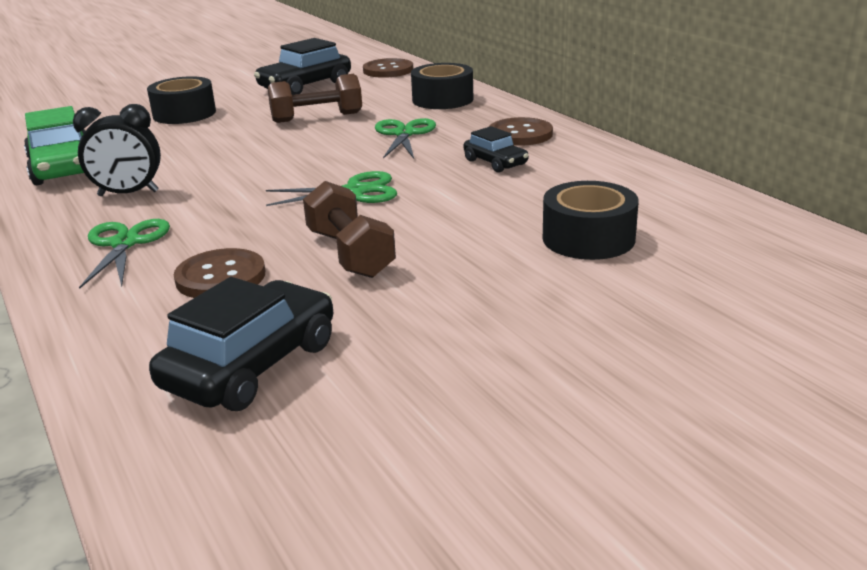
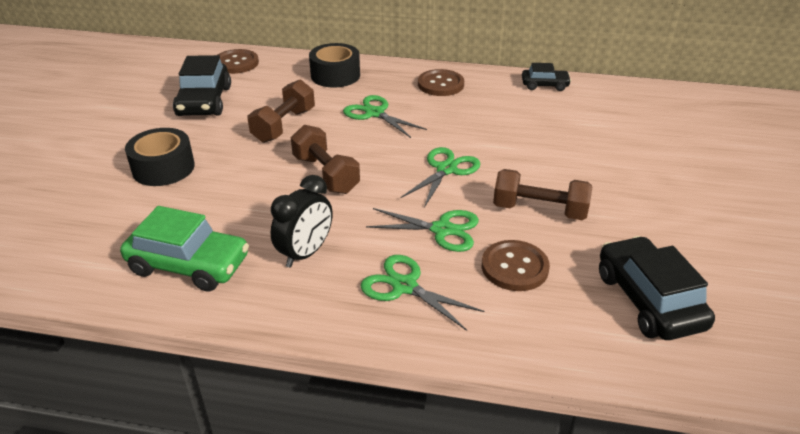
camera: 50 degrees left, 10 degrees up
black car [464,126,529,173] -> black car moved to [522,63,571,91]
black tape [543,181,639,260] -> none
none -> brown dumbbell [291,125,360,194]
none -> green scissors [366,208,479,252]

